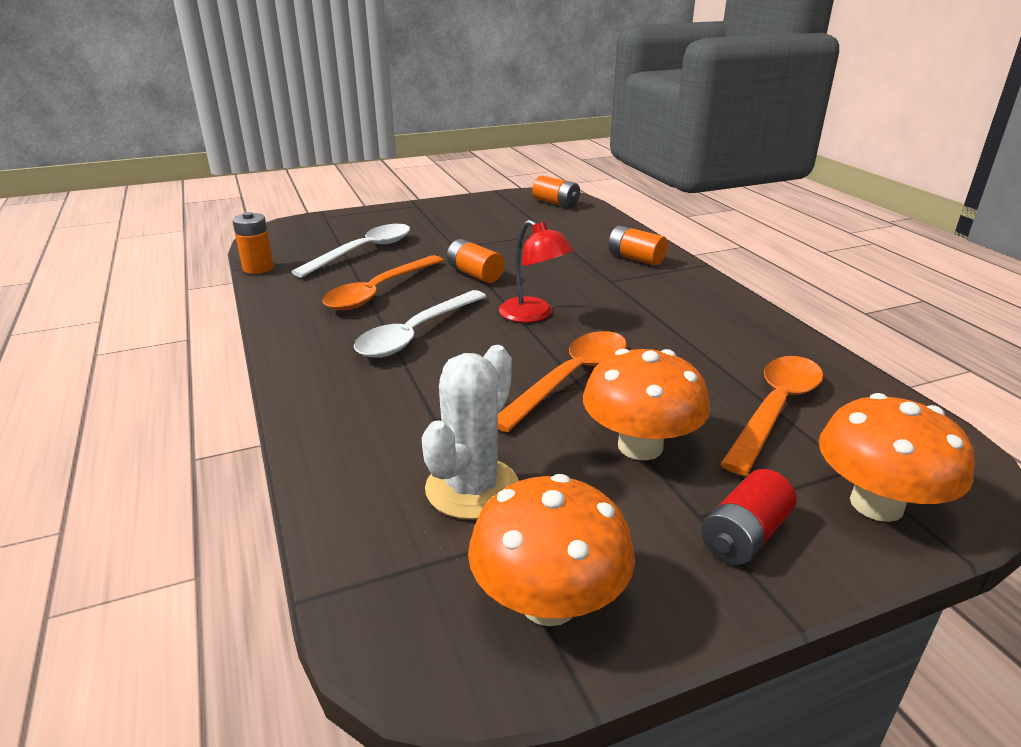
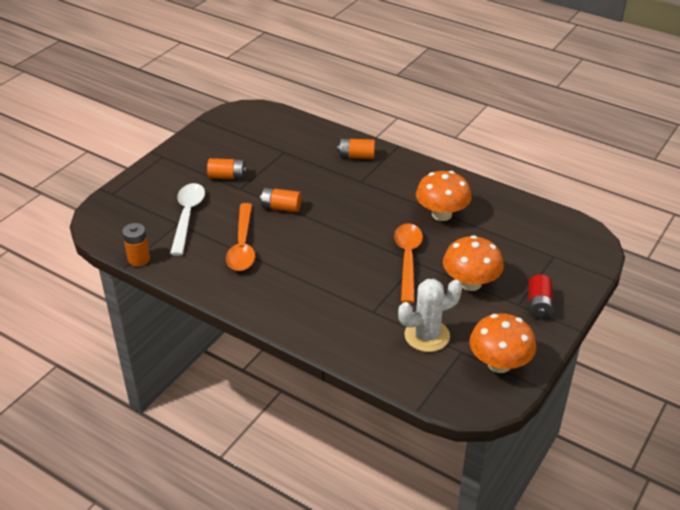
camera: 35 degrees left, 10 degrees up
white spoon [354,290,487,357] -> none
white cactus [422,345,519,519] -> white cactus turned 75 degrees clockwise [398,279,462,352]
red lamp [499,220,574,323] -> none
orange battery [532,176,580,208] -> orange battery moved to [207,158,247,180]
orange spoon [720,356,823,476] -> none
orange mushroom [819,393,975,522] -> orange mushroom moved to [416,171,471,221]

